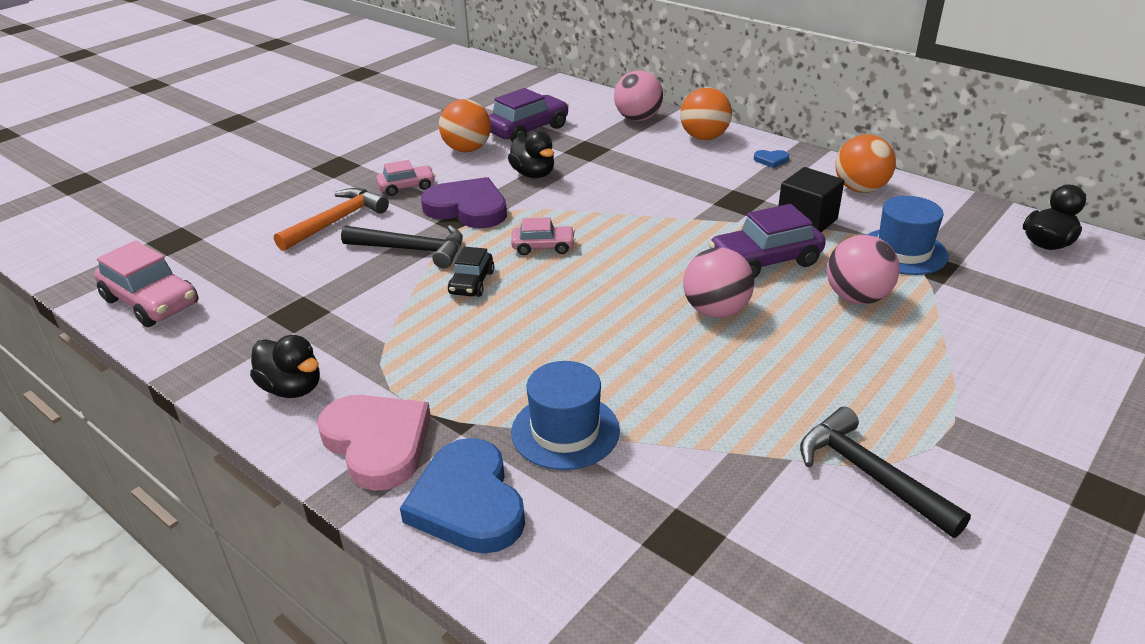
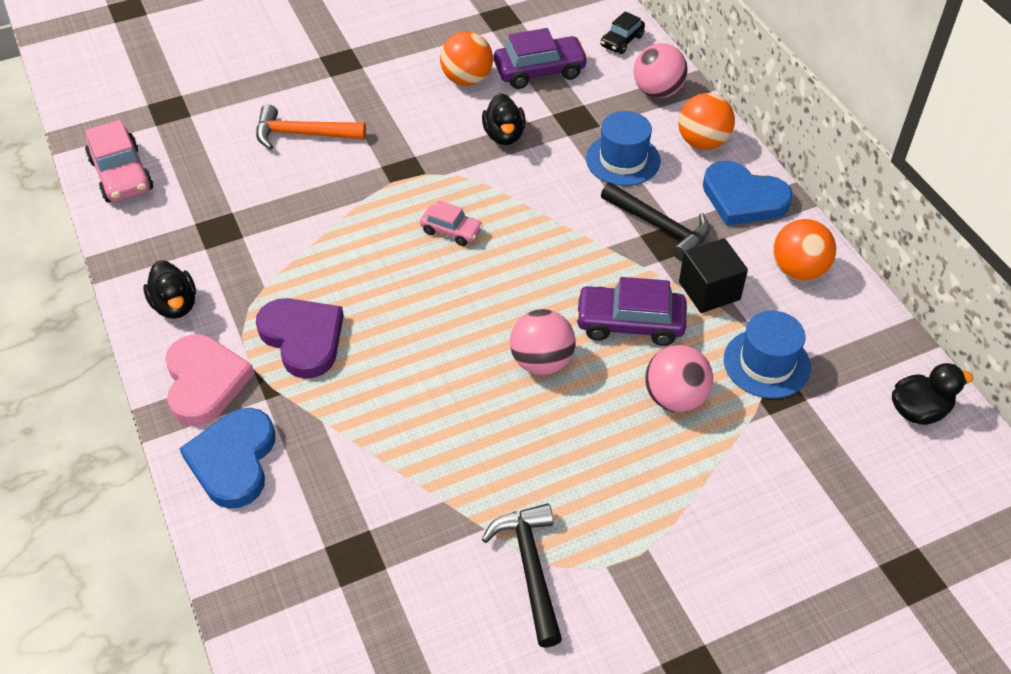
camera: 25 degrees right, 15 degrees up
orange hammer [274,188,389,251] -> orange hammer turned 150 degrees counterclockwise [256,104,366,150]
black hammer [341,225,463,269] -> black hammer moved to [601,183,710,261]
pink car [376,160,435,196] -> none
purple heart [421,177,507,228] -> purple heart moved to [256,298,344,379]
black car [448,247,494,297] -> black car moved to [600,11,645,54]
blue hat [511,361,620,470] -> blue hat moved to [586,111,661,186]
blue heart [754,150,789,168] -> blue heart [703,161,793,226], size x2.42

